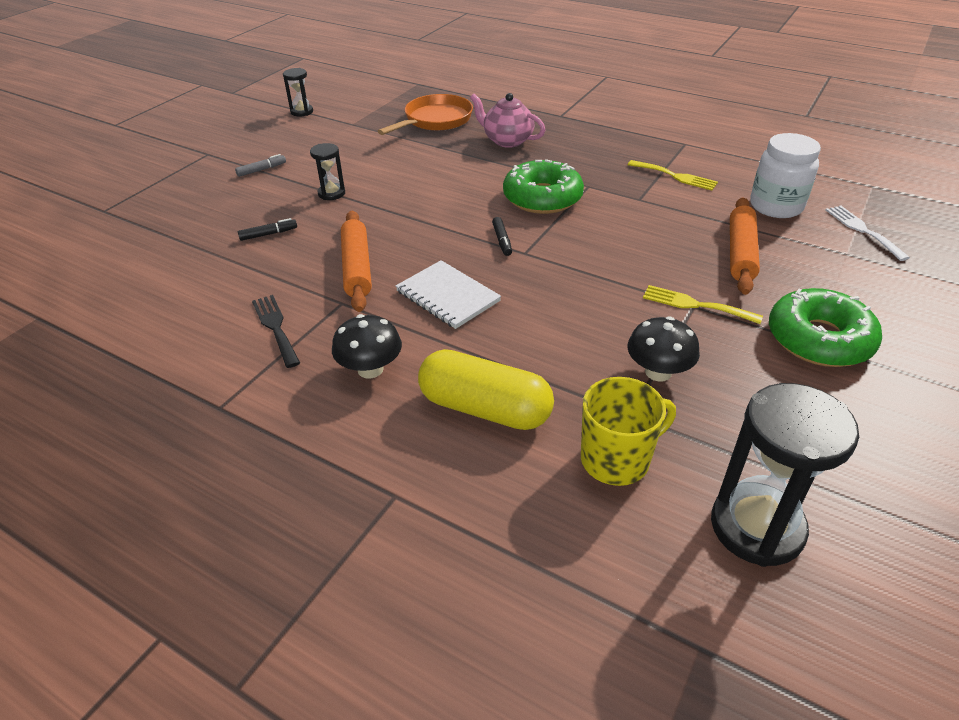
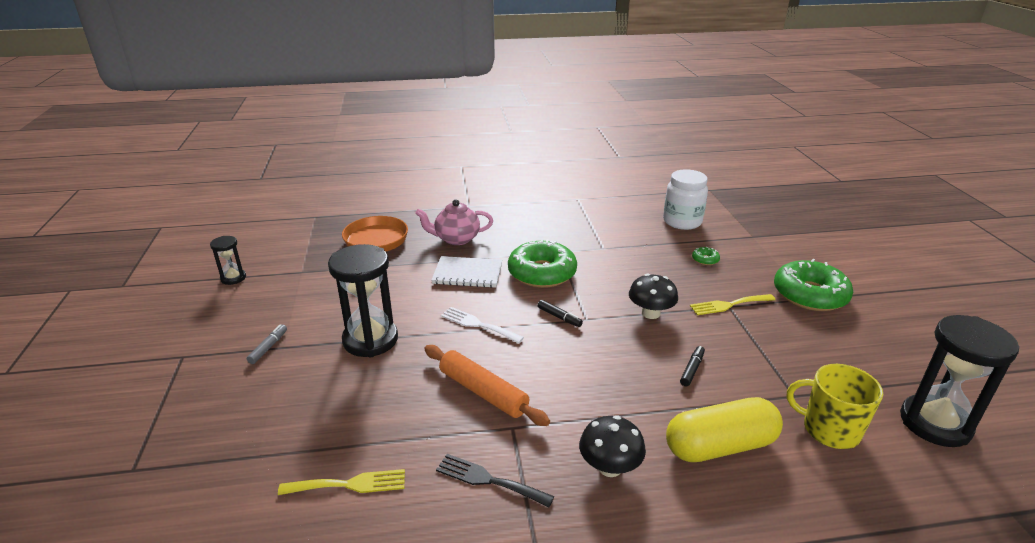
camera: 40 degrees left, 10 degrees down
black marker [238,218,297,241] -> black marker moved to [680,346,705,386]
black hourglass [310,143,345,200] -> black hourglass [328,244,398,357], size x1.96
white notebook [396,260,501,329] -> white notebook moved to [431,256,502,288]
yellow mug [581,377,676,486] -> yellow mug turned 90 degrees counterclockwise [787,364,883,449]
black mushroom [627,317,700,382] -> black mushroom moved to [629,274,678,319]
yellow fork [628,160,718,191] -> yellow fork moved to [278,469,405,495]
orange rolling pin [730,198,760,295] -> green donut [692,247,720,265]
white fork [826,206,910,261] -> white fork moved to [441,307,524,343]

